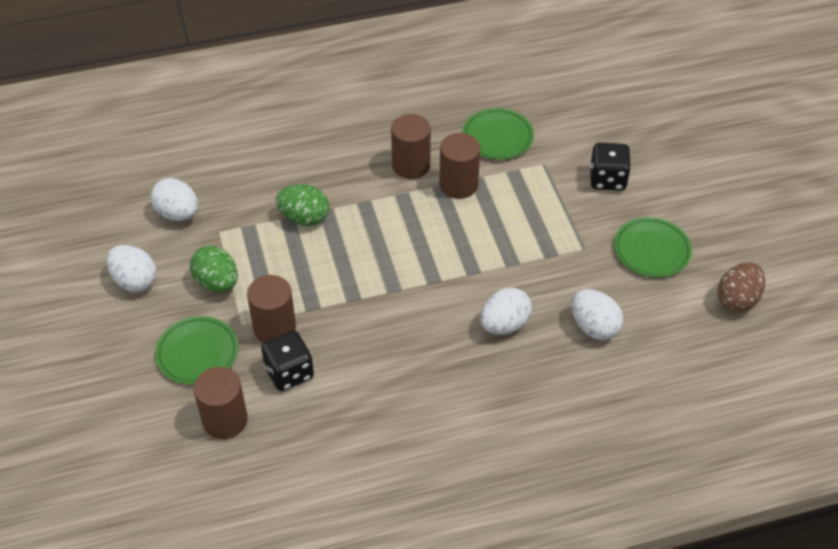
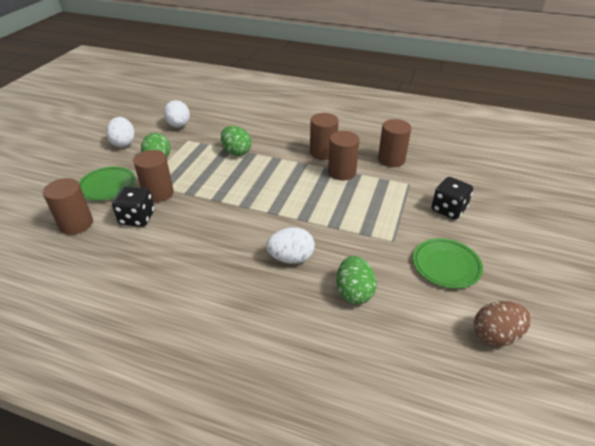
camera: 35 degrees right, 10 degrees down
green plate [462,108,534,160] -> brown cylinder [378,119,411,167]
white egg [572,289,623,340] -> green egg [336,256,377,304]

